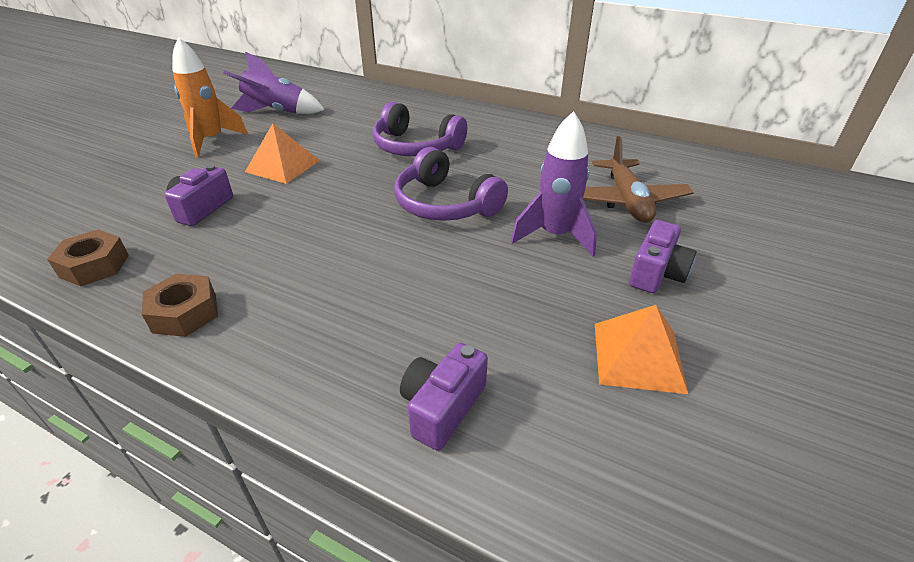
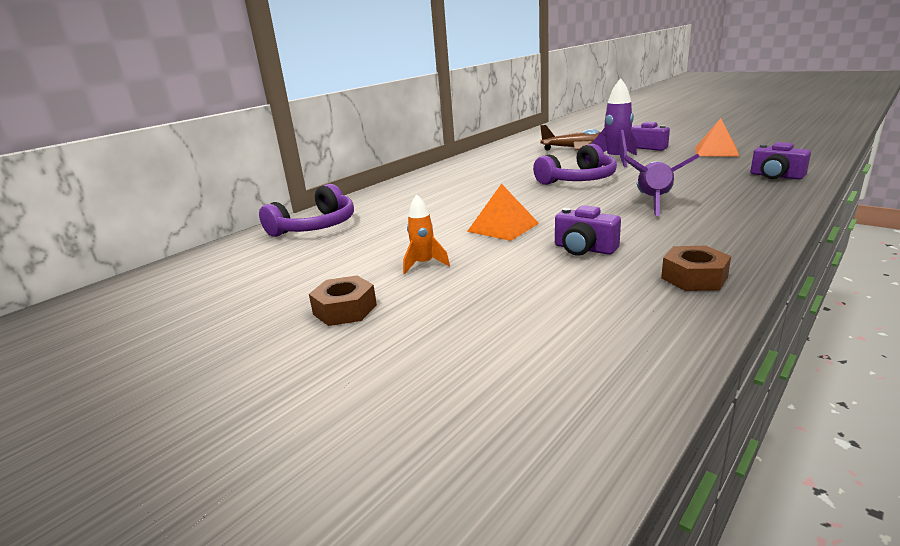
camera: 75 degrees left, 15 degrees down
brown nut [142,274,218,337] -> brown nut moved to [309,275,377,326]
orange rocket [173,37,248,157] -> orange rocket [403,194,450,274], size x0.60
purple rocket [223,52,324,114] -> purple rocket moved to [624,154,700,216]
purple headphones [373,102,467,156] -> purple headphones moved to [259,184,354,237]

